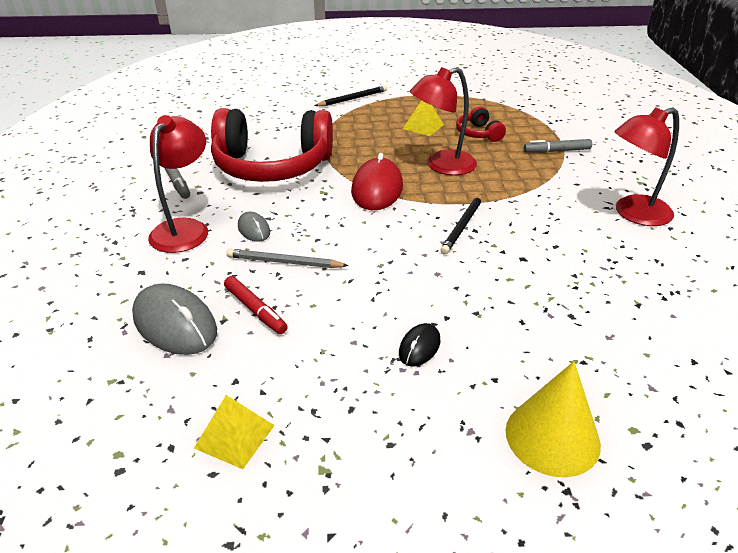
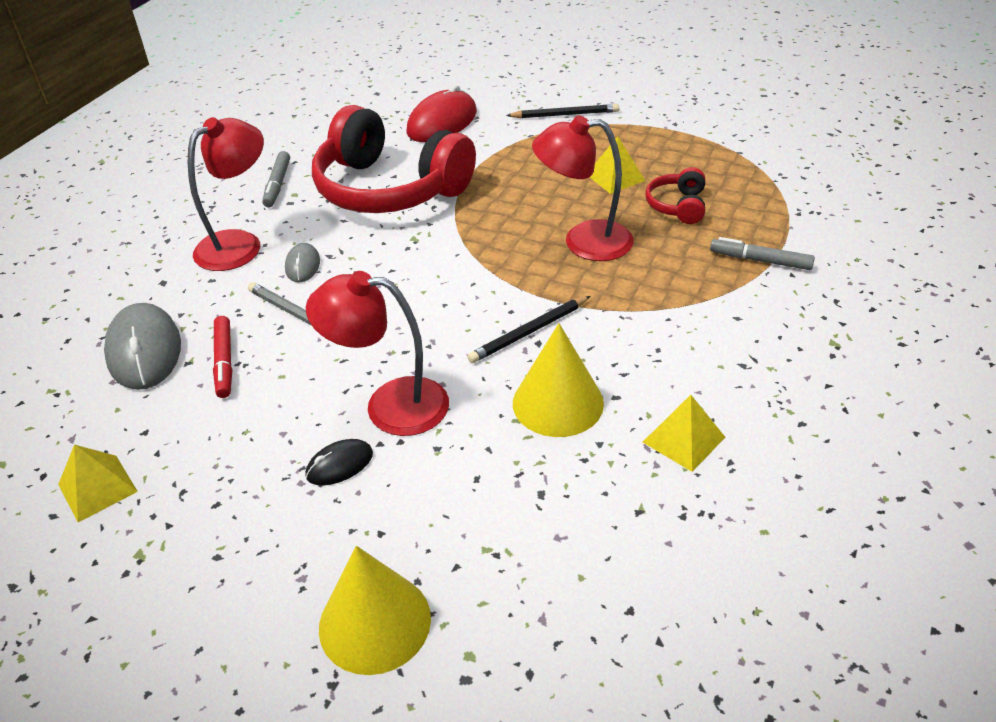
camera: 30 degrees right, 5 degrees up
red mouse [351,153,403,210] -> red mouse moved to [406,85,477,142]
red lamp [614,107,679,226] -> red lamp moved to [306,271,449,436]
none -> yellow cone [513,323,604,437]
none -> yellow pyramid [643,395,725,472]

